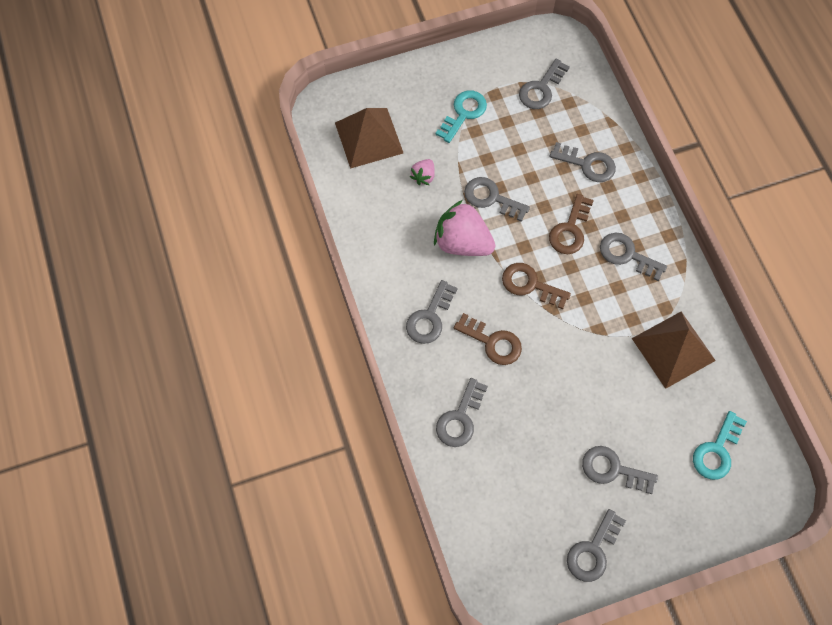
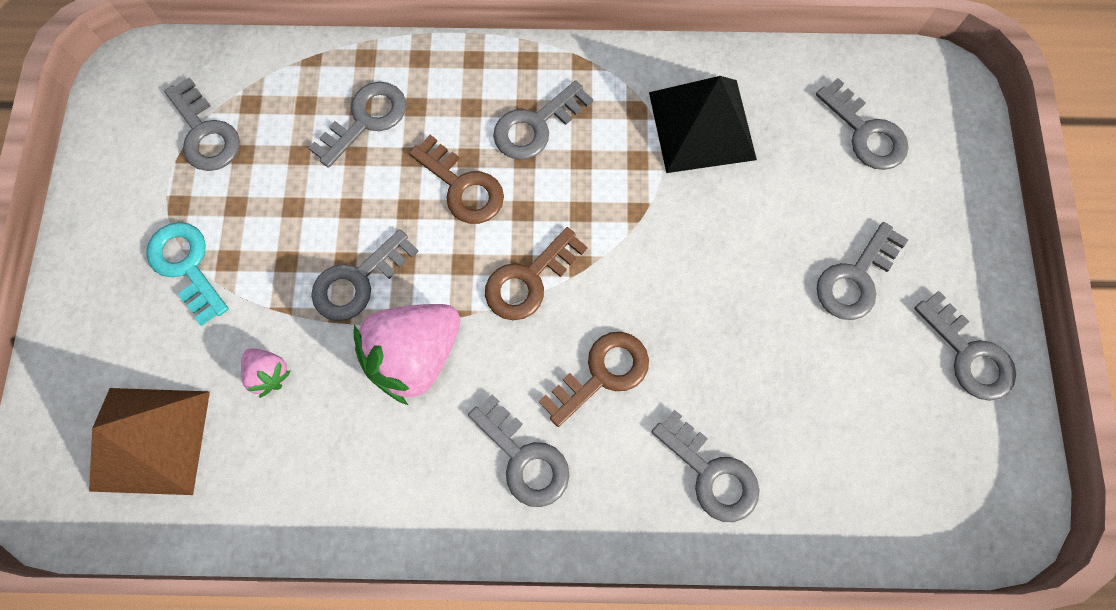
camera: 70 degrees left, 5 degrees up
brown pyramid [632,312,716,389] -> black pyramid [649,76,757,173]
turquoise key [693,411,747,480] -> grey key [816,78,908,170]

